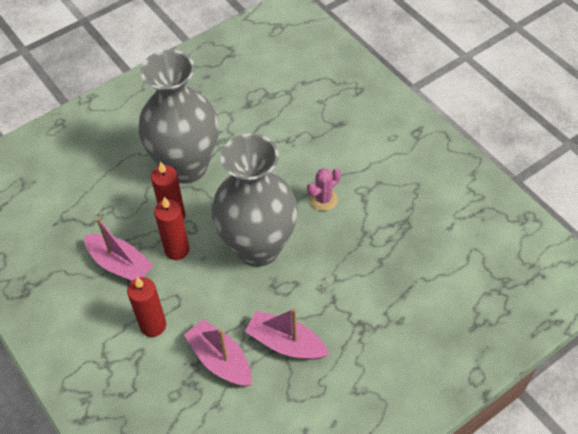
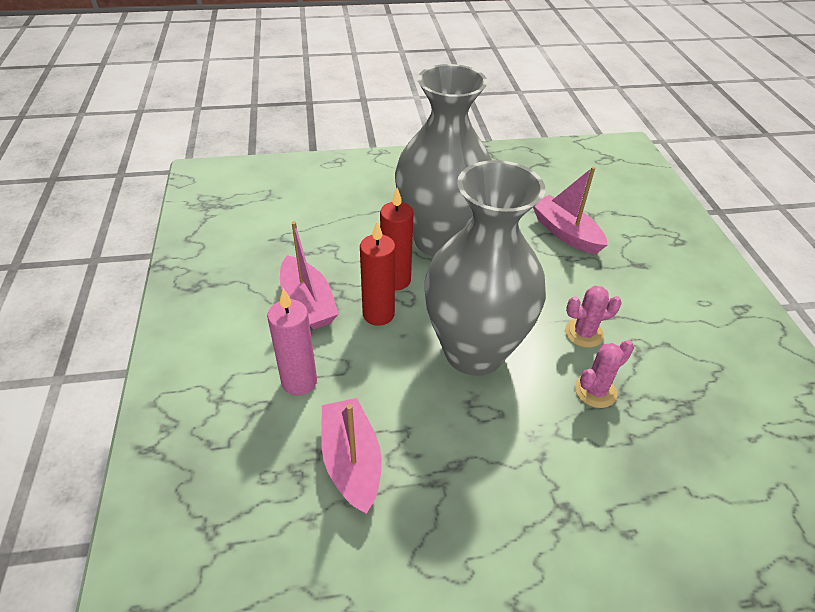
camera: 25 degrees right, 10 degrees down
red candle [127,277,166,337] -> pink candle [267,289,317,395]
pink boat [245,308,329,360] -> pink boat moved to [533,167,608,254]
none -> pink cactus [575,340,634,408]

